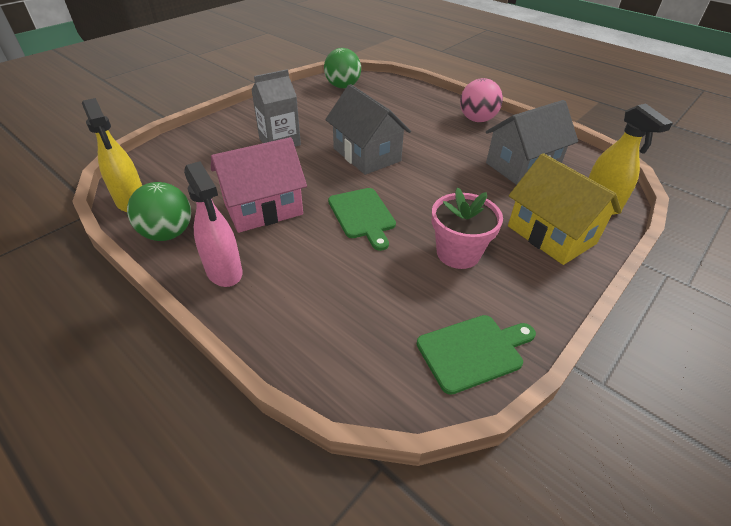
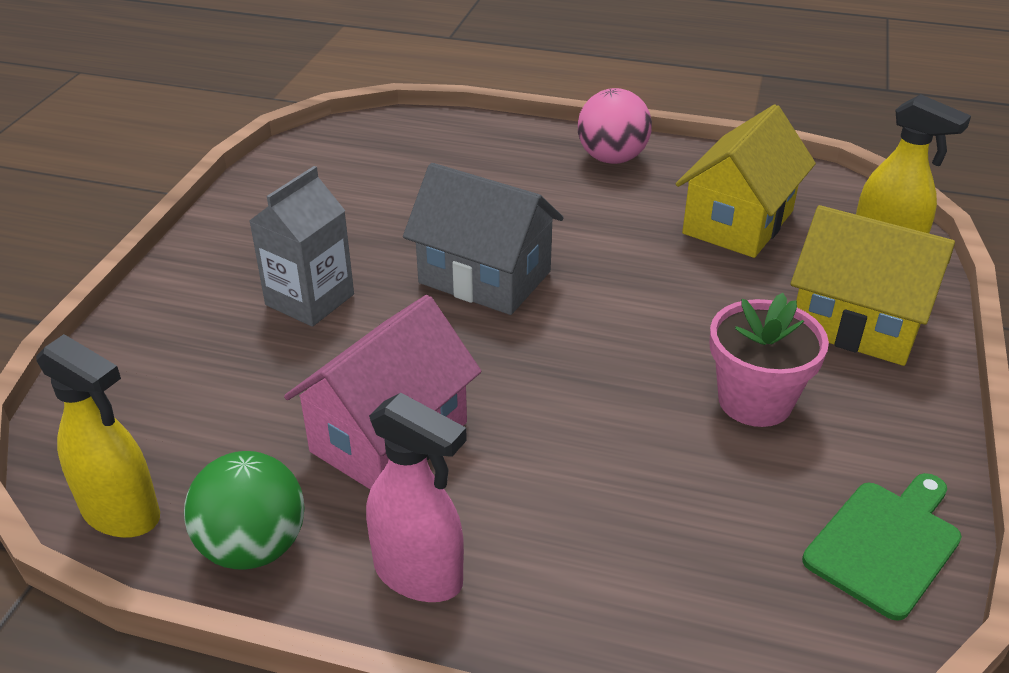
camera: 25 degrees left, 5 degrees down
green ball [324,48,361,88] -> none
green cutting board [328,188,396,251] -> none
grey house [486,100,578,185] -> yellow house [676,104,816,258]

